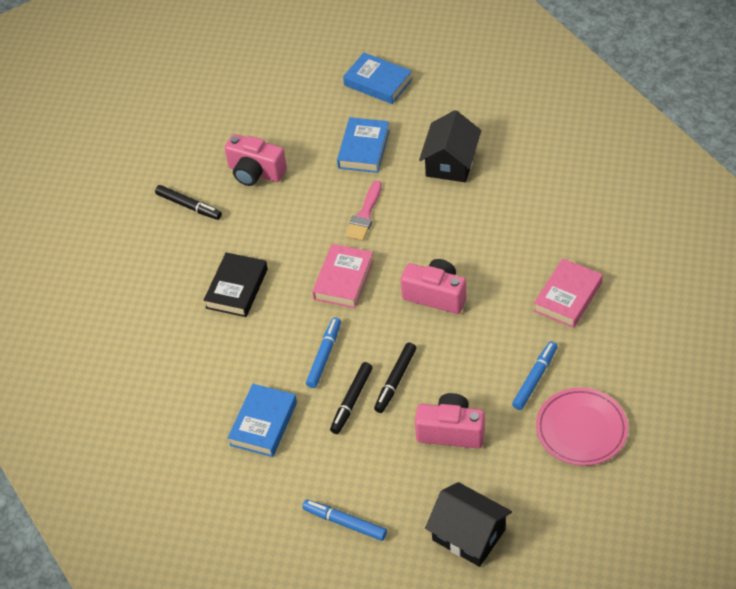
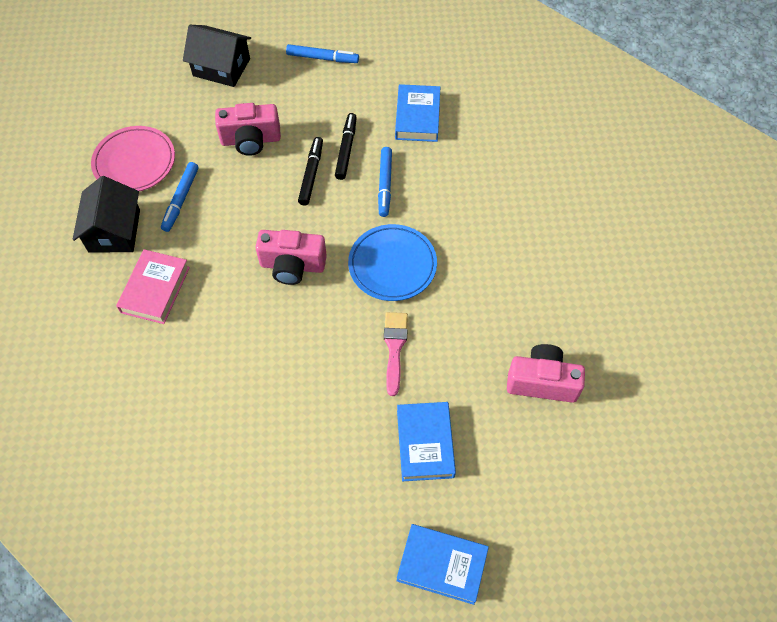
camera: 160 degrees right, 10 degrees up
black marker [155,185,222,220] -> none
black book [204,252,268,317] -> none
pink book [312,244,374,308] -> blue plate [348,224,437,301]
black house [419,110,481,182] -> black house moved to [73,176,140,253]

